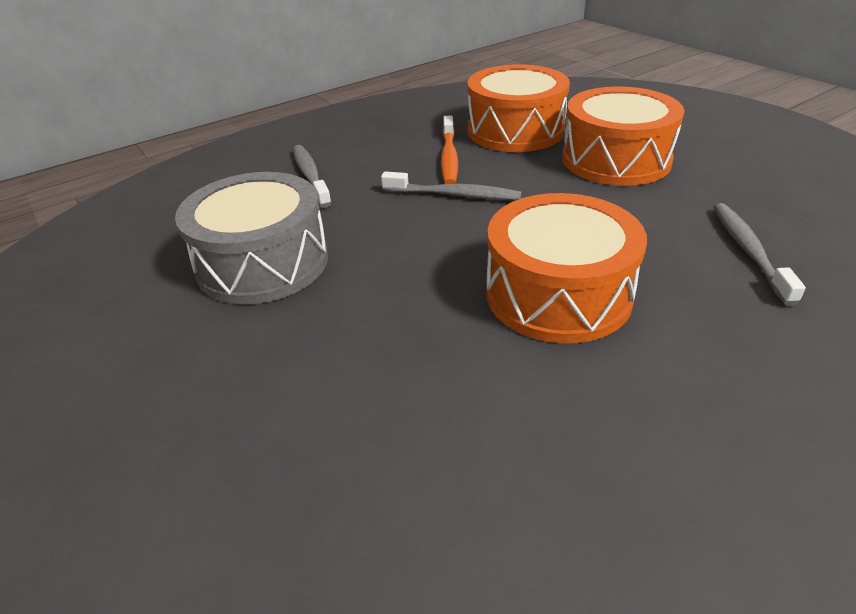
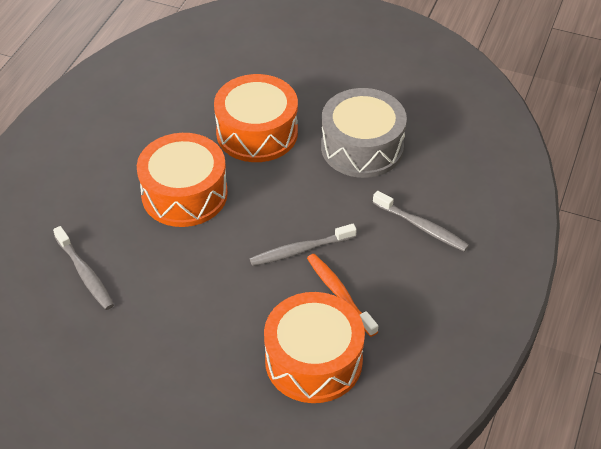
camera: 145 degrees right, 10 degrees up
orange drum [562,86,685,186] -> orange drum moved to [214,74,298,162]

